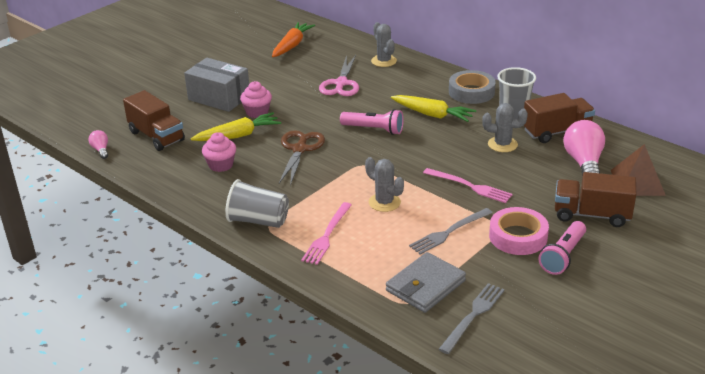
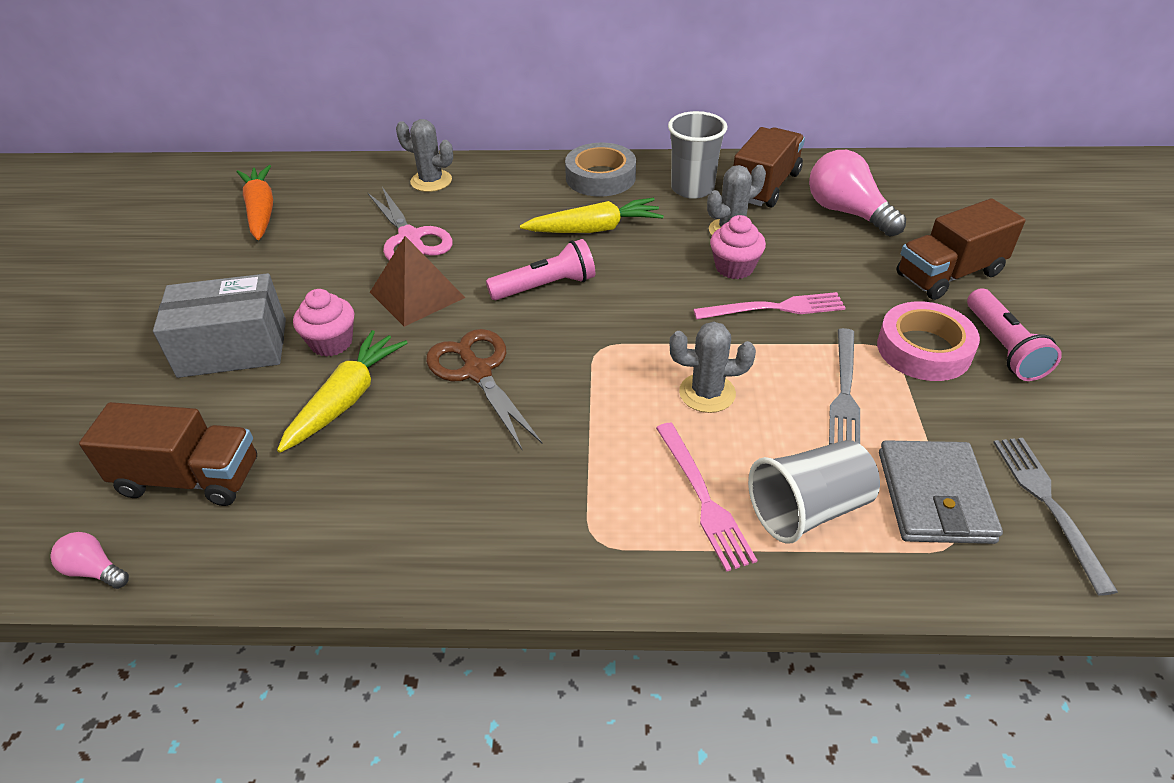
camera: 40 degrees left, 10 degrees up
pink cupcake [202,132,236,172] -> pink cupcake moved to [710,215,766,279]
grey cup [225,179,289,228] -> grey cup moved to [748,440,880,543]
brown pyramid [611,144,666,196] -> brown pyramid moved to [370,236,465,327]

